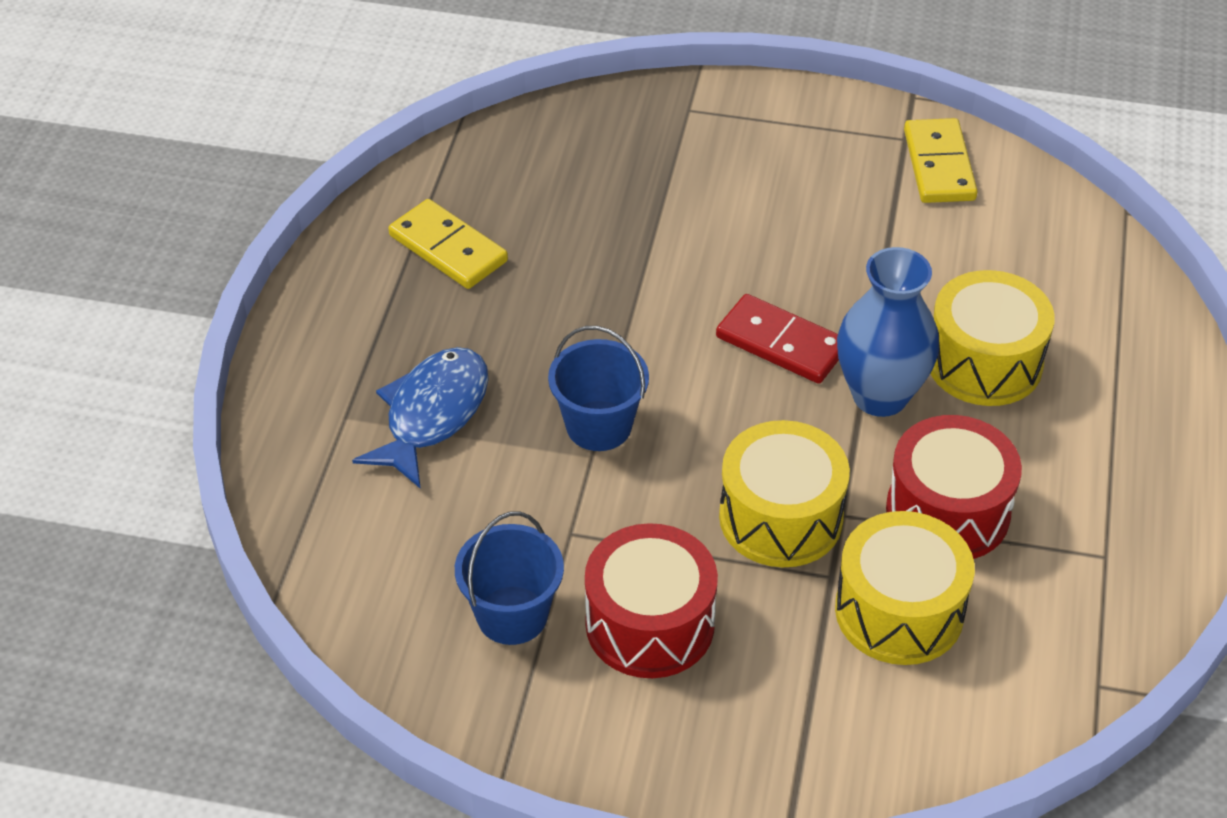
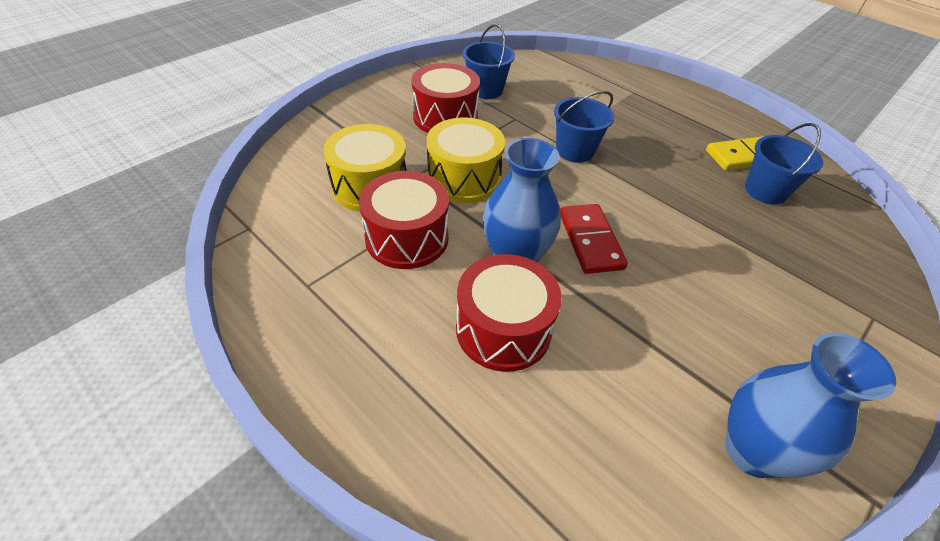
camera: 120 degrees right, 0 degrees up
blue fish [352,347,489,489] -> none
red domino [716,294,839,384] -> red domino turned 75 degrees counterclockwise [560,204,628,274]
yellow domino [904,118,978,203] -> blue vase [726,333,896,478]
yellow drum [930,270,1055,406] -> red drum [456,254,562,372]
none -> blue bucket [745,123,823,205]

